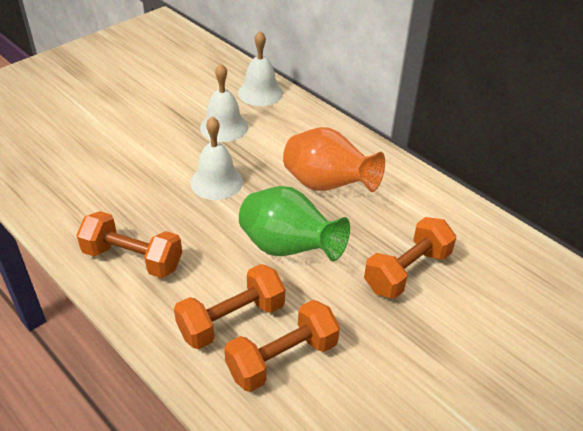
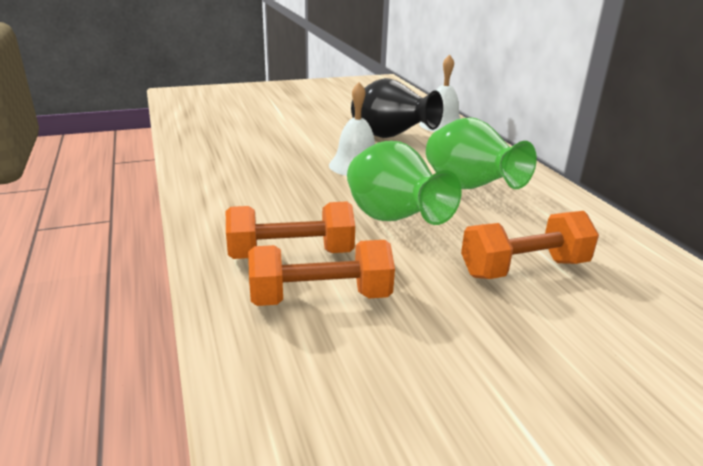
camera: 25 degrees right, 15 degrees down
orange dumbbell [77,211,182,278] -> none
white bell [200,63,248,142] -> black vase [351,78,443,138]
orange vase [283,127,385,192] -> green vase [426,118,537,189]

